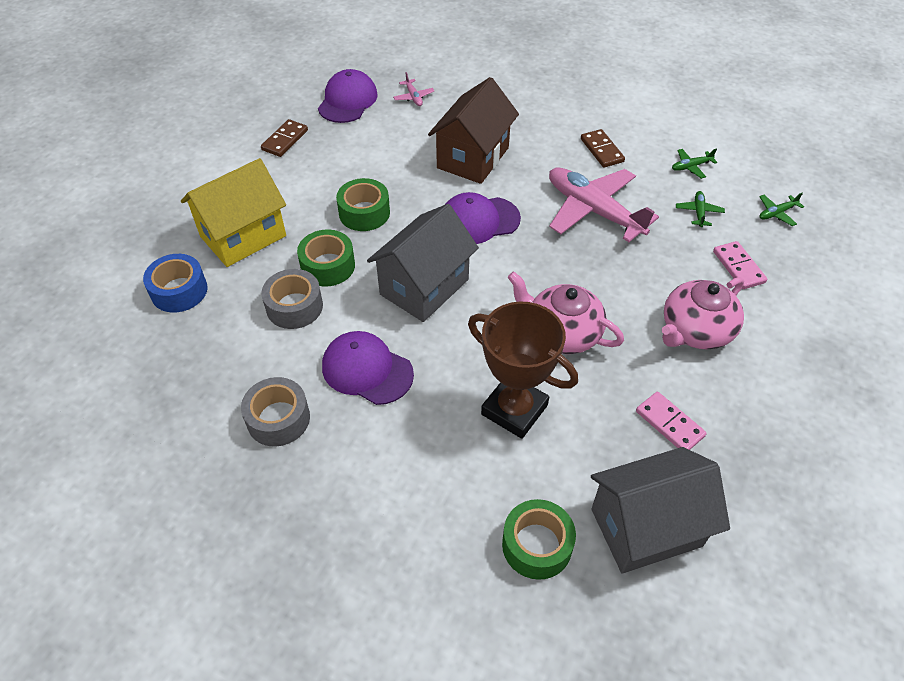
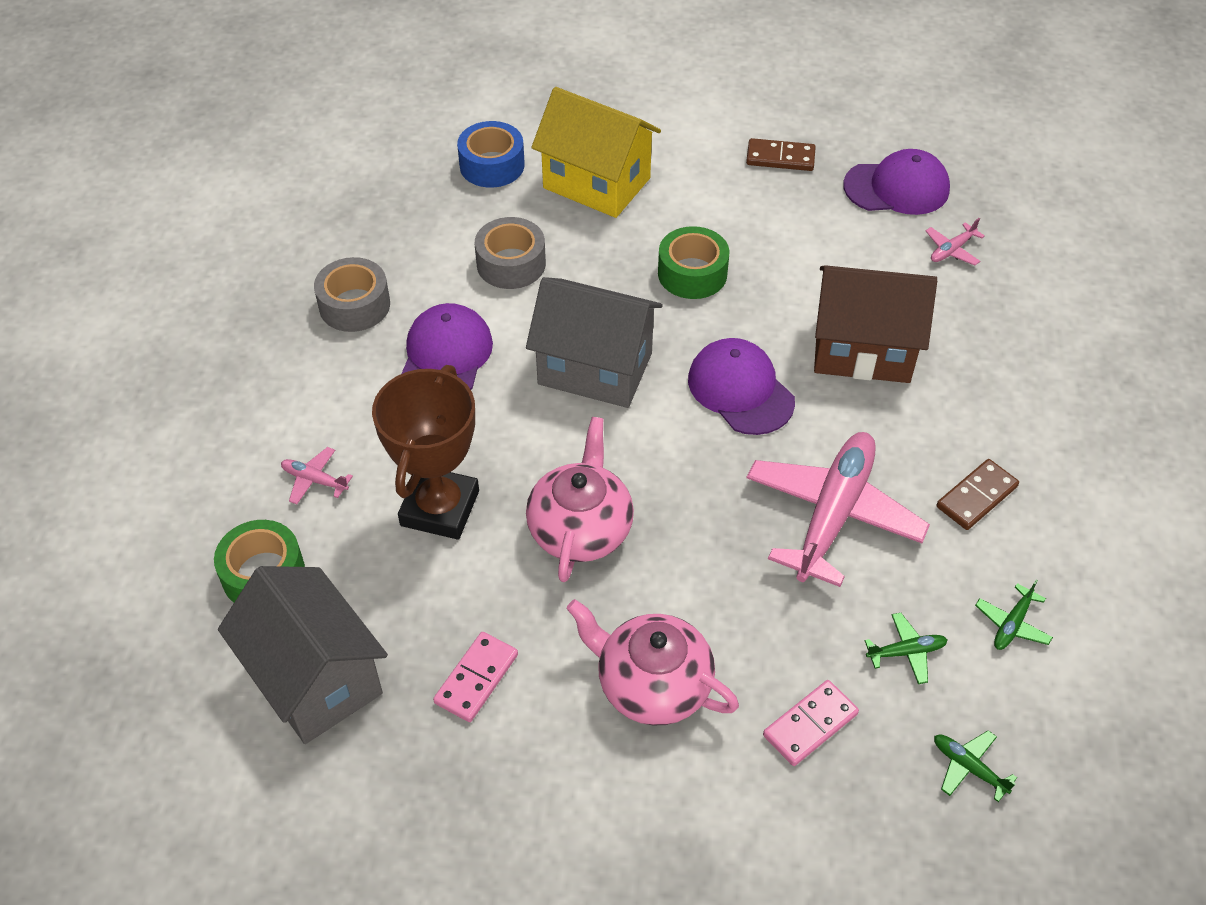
camera: 70 degrees right, 0 degrees up
green tape [297,230,355,286] -> none
green plane [672,149,717,179] -> green plane turned 105 degrees counterclockwise [975,580,1053,650]
none -> pink plane [281,447,353,505]

